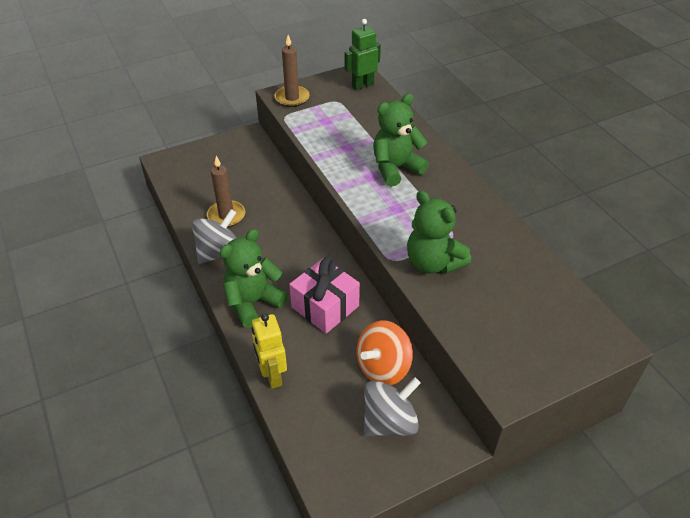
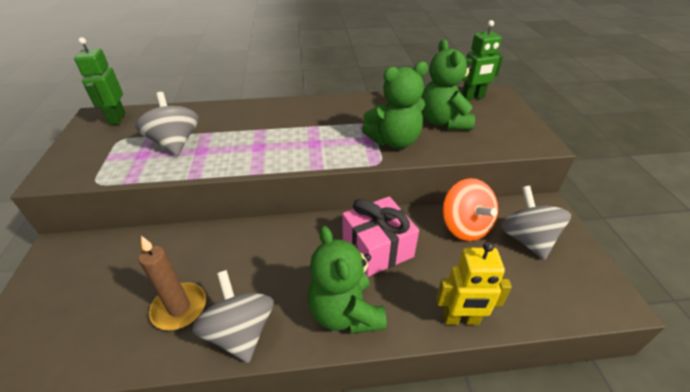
camera: 70 degrees left, 5 degrees down
brown candle [274,35,310,107] -> none
green teddy bear [373,94,429,187] -> green teddy bear moved to [421,39,475,130]
none -> grey spinning top [135,92,199,156]
none -> green robot [462,20,503,100]

